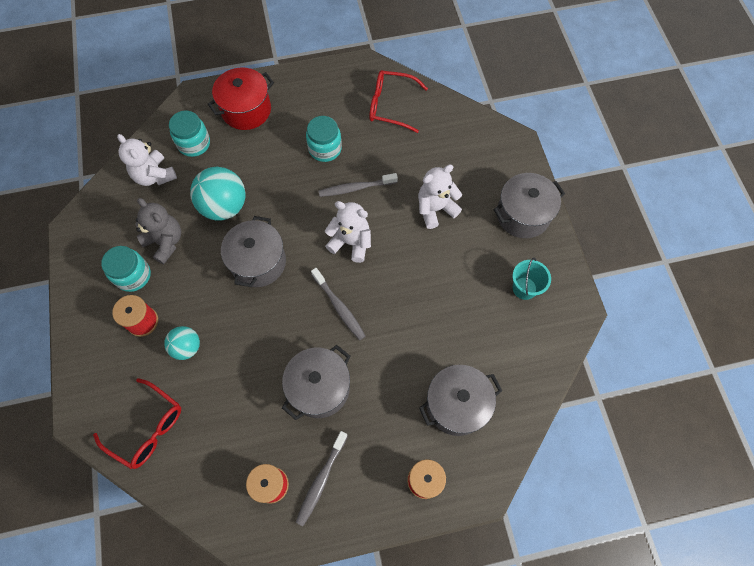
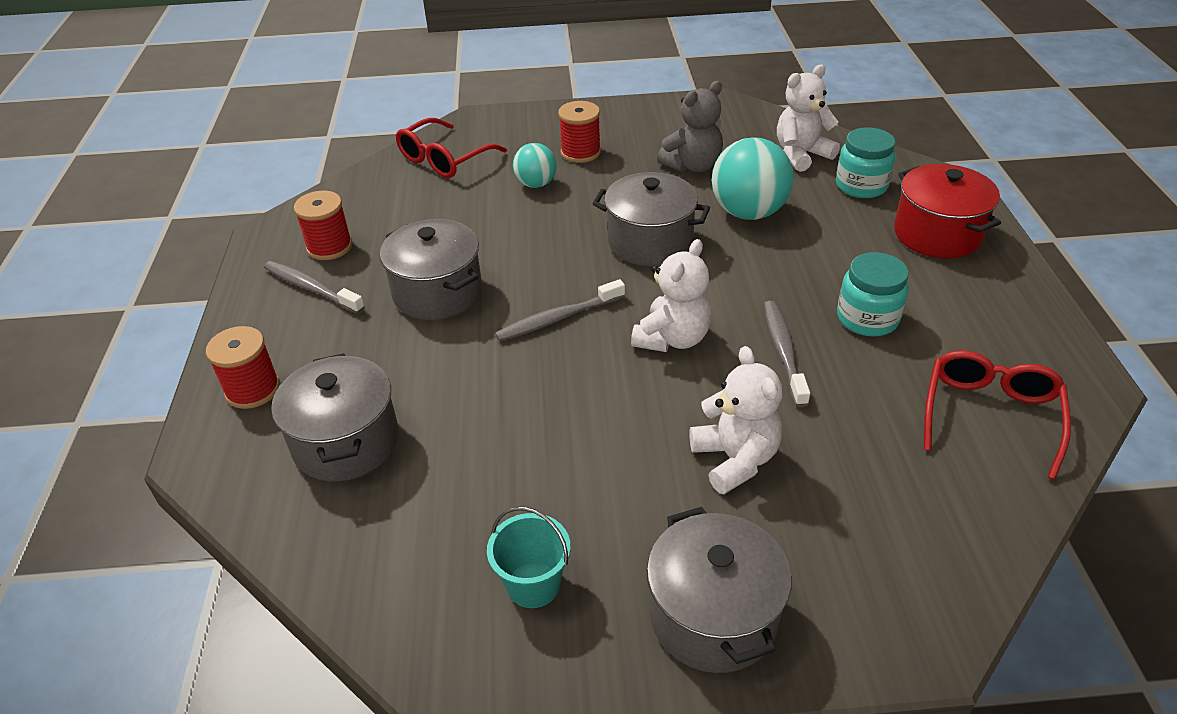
camera: 100 degrees right, 25 degrees down
turquoise jar [101,246,151,292] -> none

